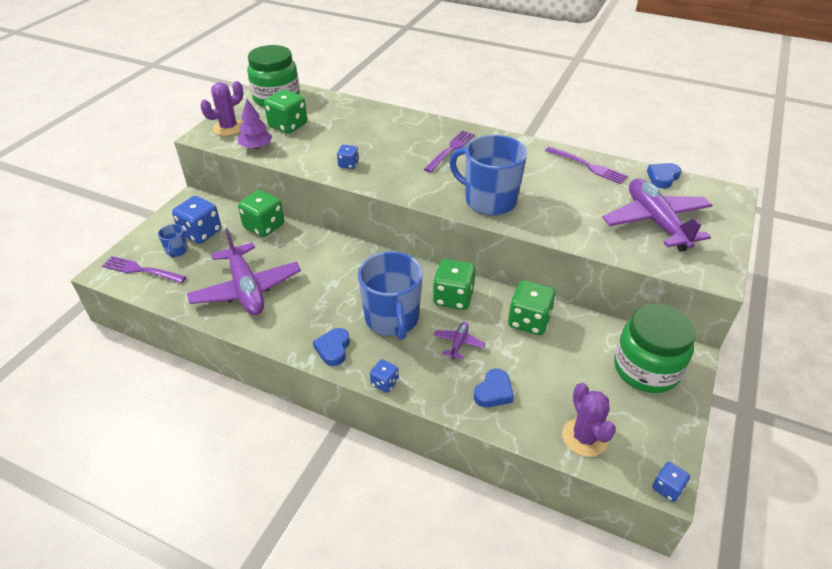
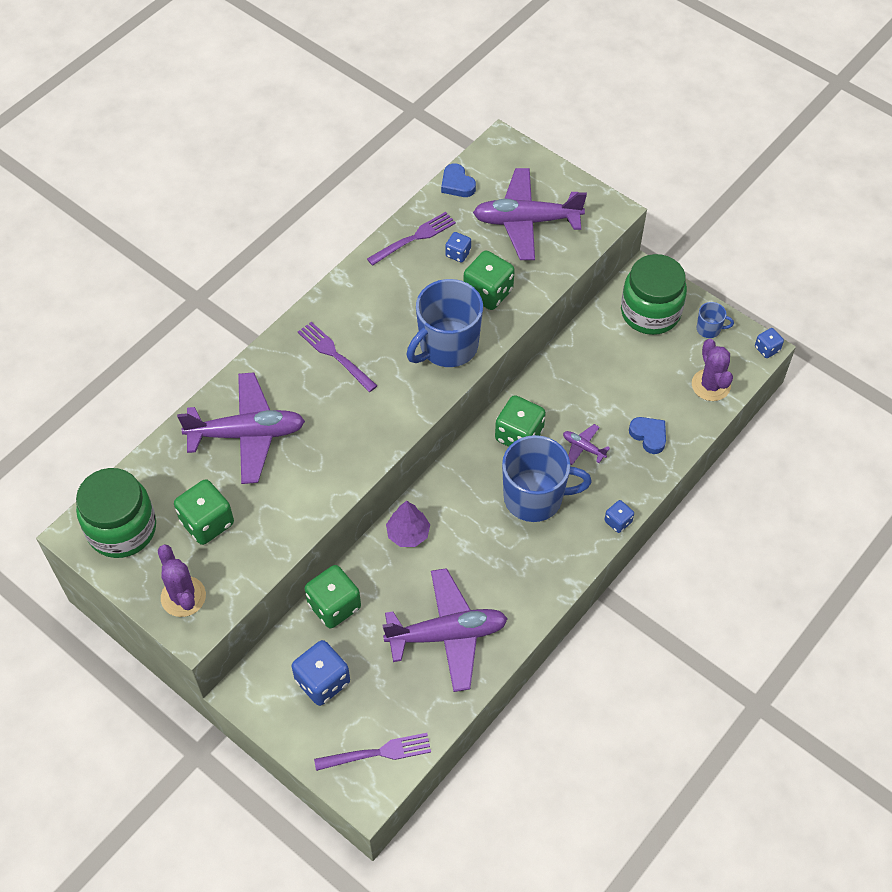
camera: 75 degrees left, 15 degrees up
purple fork [102,256,186,283] -> purple fork turned 135 degrees counterclockwise [314,733,431,771]
blue mug [158,224,188,258] -> blue mug moved to [697,302,734,338]
purple tree [238,99,273,149] -> purple tree moved to [386,501,430,547]
blue heart [313,328,350,366] -> none
blue dice [337,145,359,169] -> blue dice moved to [445,232,471,263]
green dice [508,280,556,335] -> green dice moved to [464,250,515,310]
purple cactus [562,383,616,457] -> purple cactus turned 75 degrees clockwise [692,339,733,401]
none -> purple plane [177,372,305,484]

